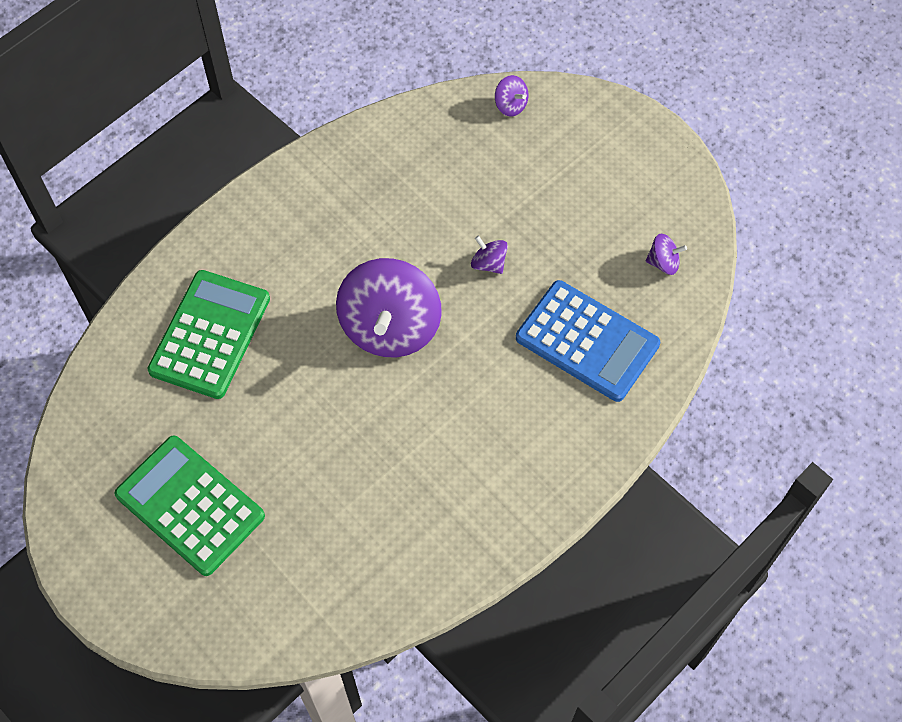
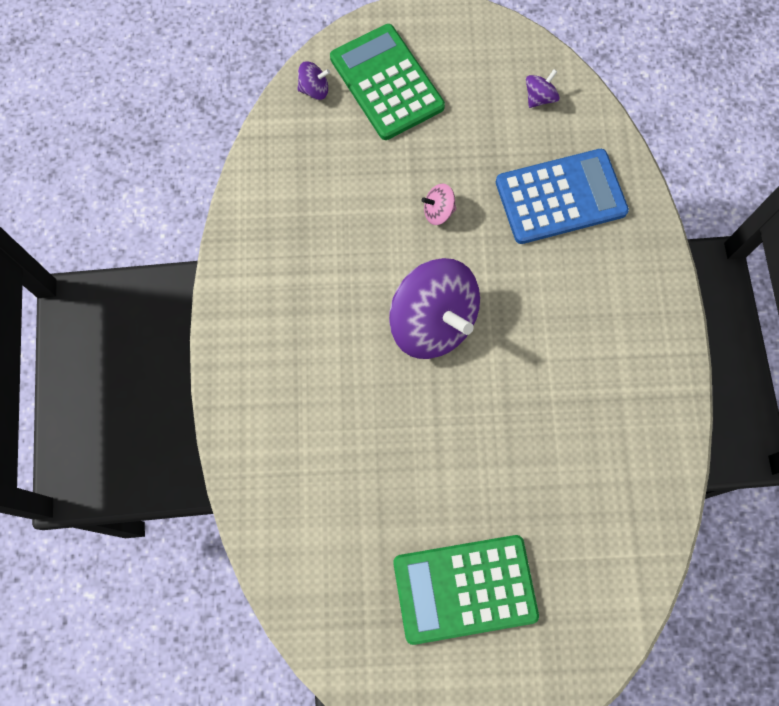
camera: 50 degrees left, 10 degrees up
green calculator [147,270,270,399] -> green calculator moved to [330,24,445,140]
purple spinning top [471,236,508,274] -> pink spinning top [421,183,456,225]

